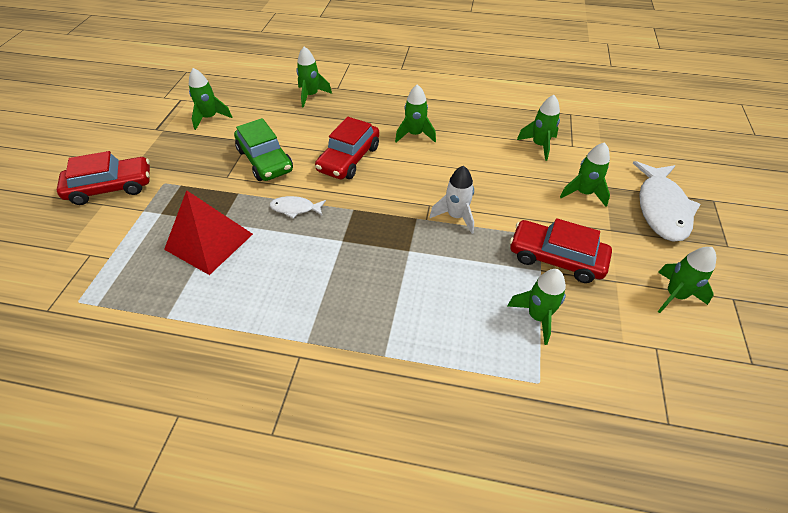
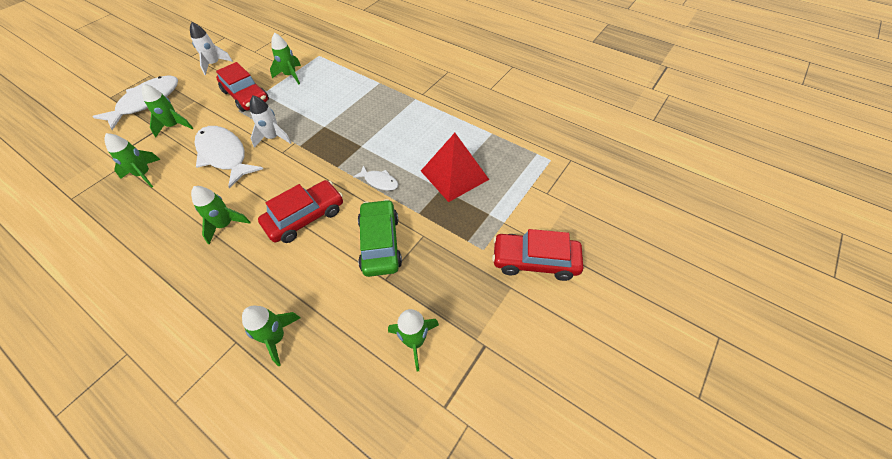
camera: 155 degrees left, 5 degrees up
green rocket [658,247,716,313] -> white rocket [190,22,233,75]
none -> white fish [195,126,263,188]

